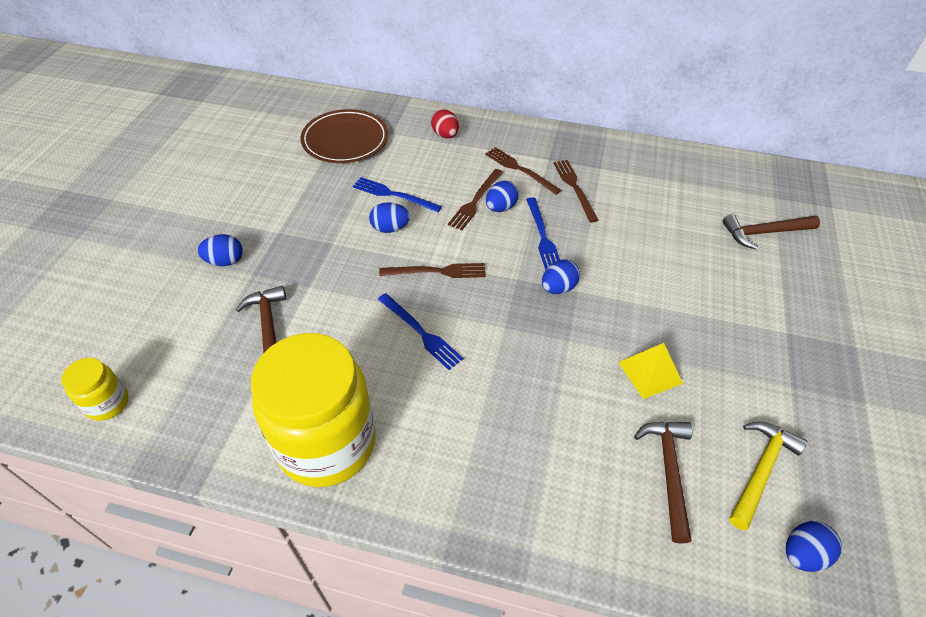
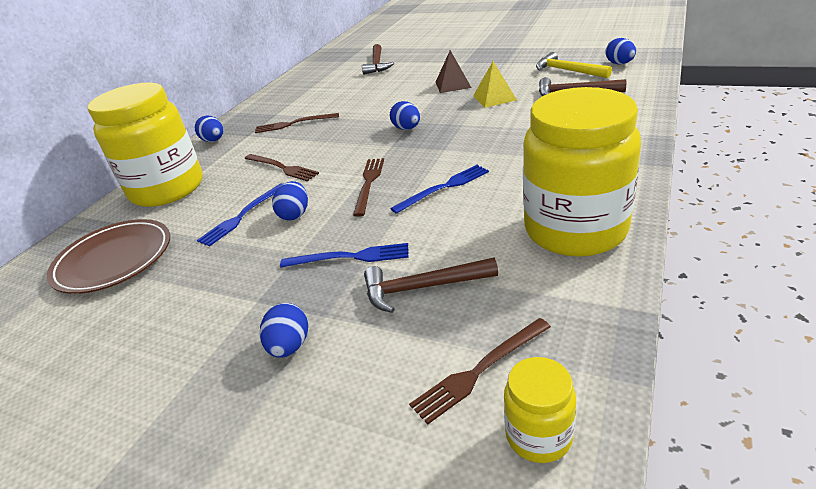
camera: 75 degrees left, 15 degrees down
red egg [431,109,459,138] -> yellow jar [87,83,203,207]
brown fork [485,147,561,195] -> brown fork moved to [409,318,551,424]
blue egg [486,181,519,212] -> blue egg moved to [194,115,223,142]
blue fork [526,197,560,270] -> blue fork moved to [280,243,409,267]
none -> brown pyramid [436,50,471,93]

